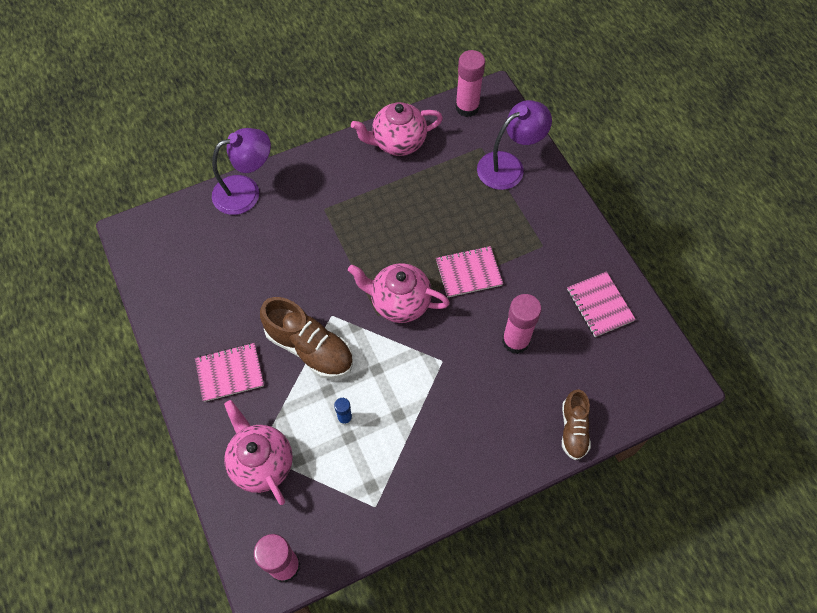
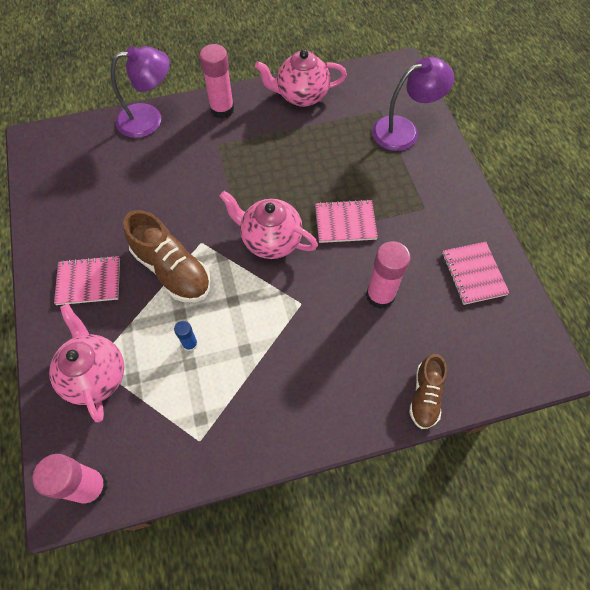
camera: 10 degrees right, 0 degrees up
pink glue stick [455,50,485,117] -> pink glue stick moved to [199,44,234,119]

